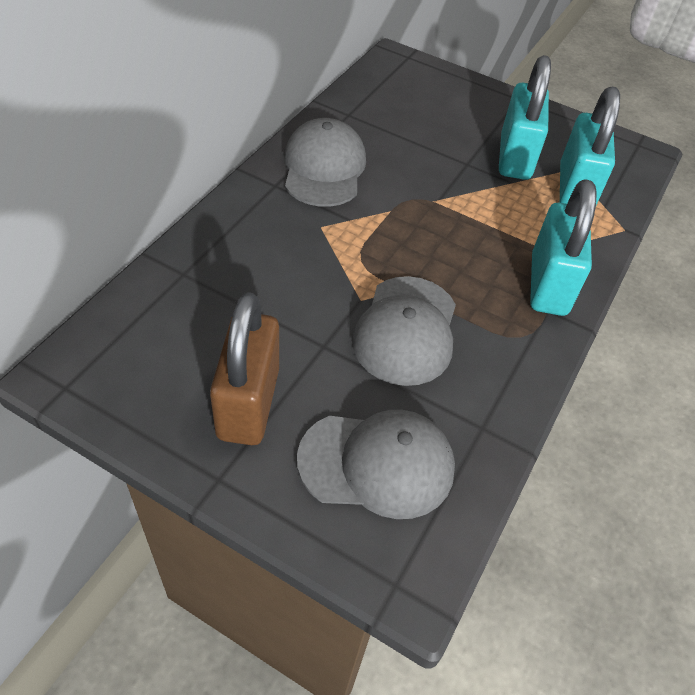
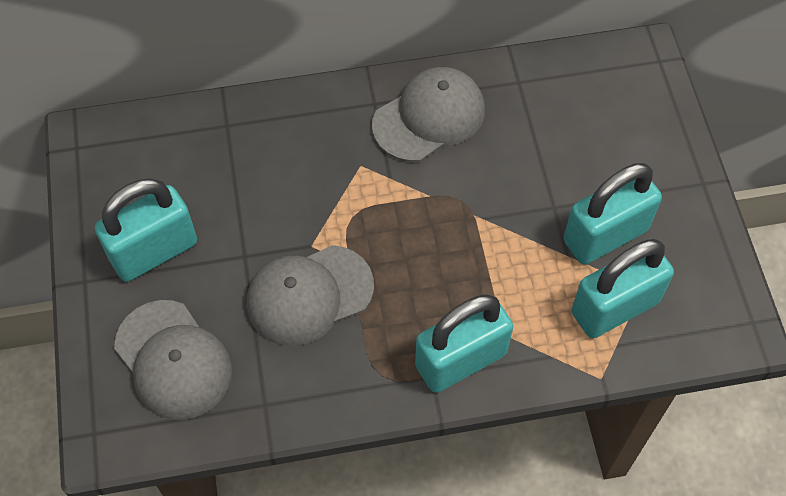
camera: 55 degrees right, 10 degrees up
brown padlock [210,292,279,445] -> turquoise padlock [95,178,197,282]

